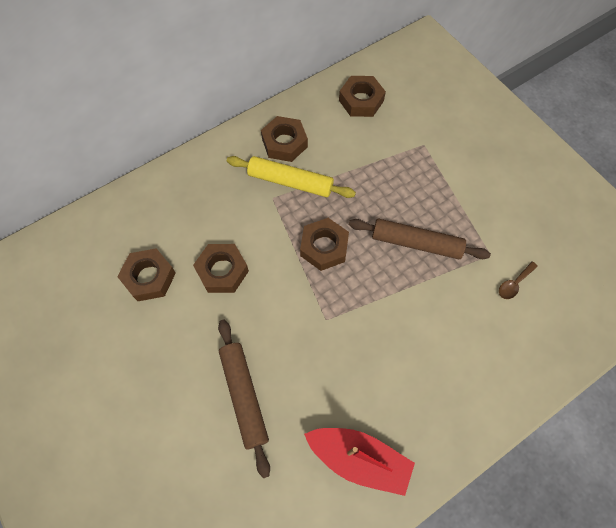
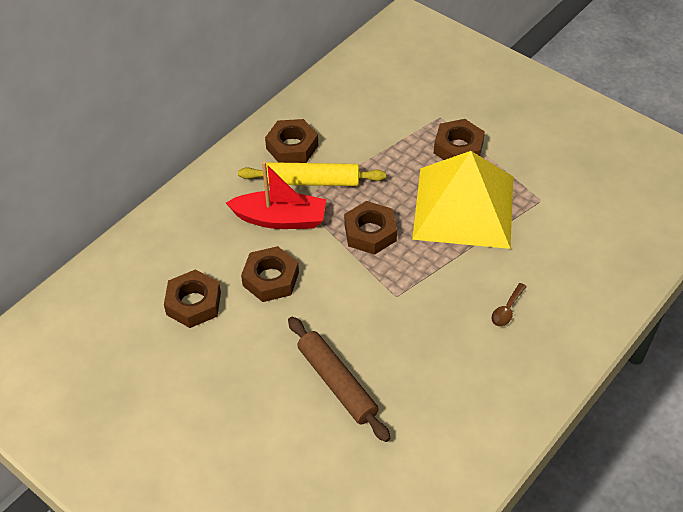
camera: 15 degrees left, 15 degrees down
red boat [304,428,415,496] -> red boat moved to [226,161,326,229]
brown nut [339,76,386,117] -> brown nut moved to [434,119,485,160]
brown rolling pin [349,219,491,259] -> yellow pyramid [412,151,513,249]
brown spoon [499,261,538,299] -> brown spoon moved to [491,283,527,326]

